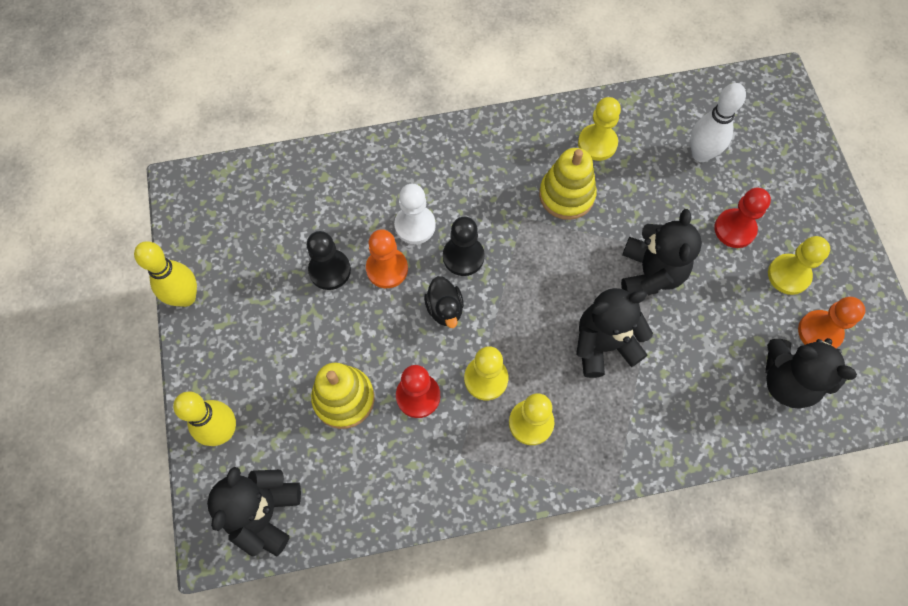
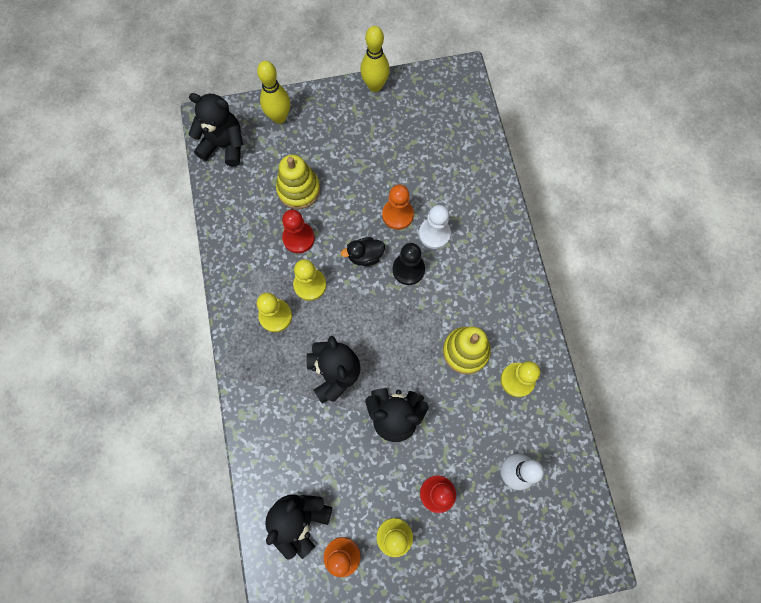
camera: 90 degrees right, 5 degrees up
black pawn [307,231,351,290] -> none

